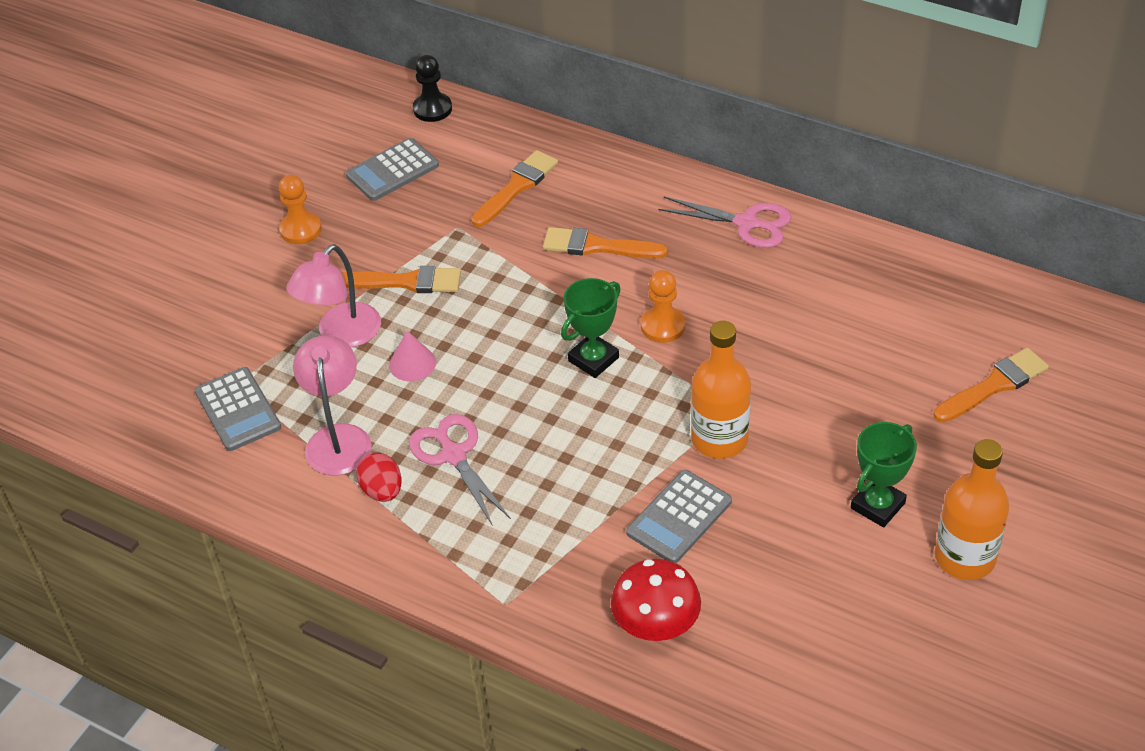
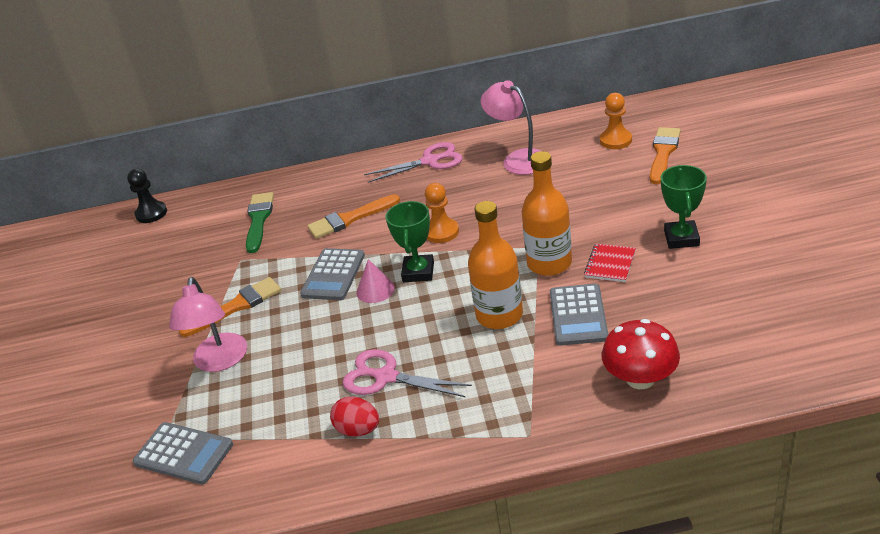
camera: 35 degrees left, 10 degrees down
orange pawn [279,175,322,244] -> orange pawn moved to [600,93,632,149]
pink lamp [293,335,372,475] -> pink lamp moved to [481,80,540,175]
grey calculator [346,138,439,201] -> grey calculator moved to [300,248,365,300]
pink cone [389,331,436,381] -> pink cone moved to [356,259,395,303]
orange brush [471,150,558,227] -> green brush [246,192,274,253]
orange bottle [935,439,1009,580] -> orange bottle moved to [468,201,523,329]
none -> red notebook [584,244,636,282]

